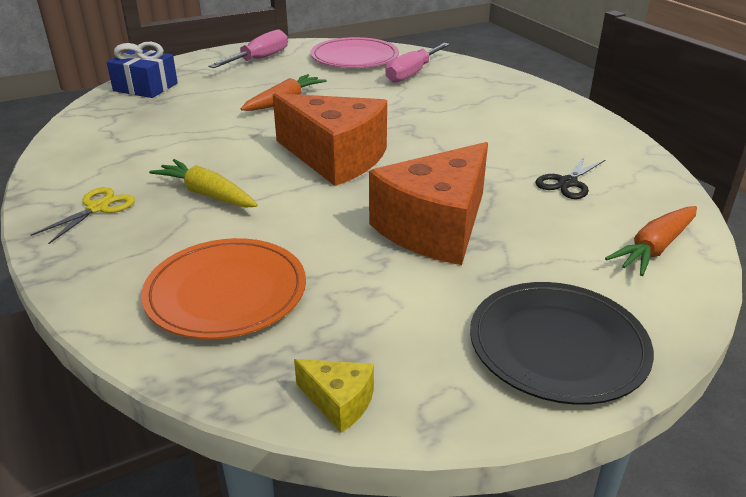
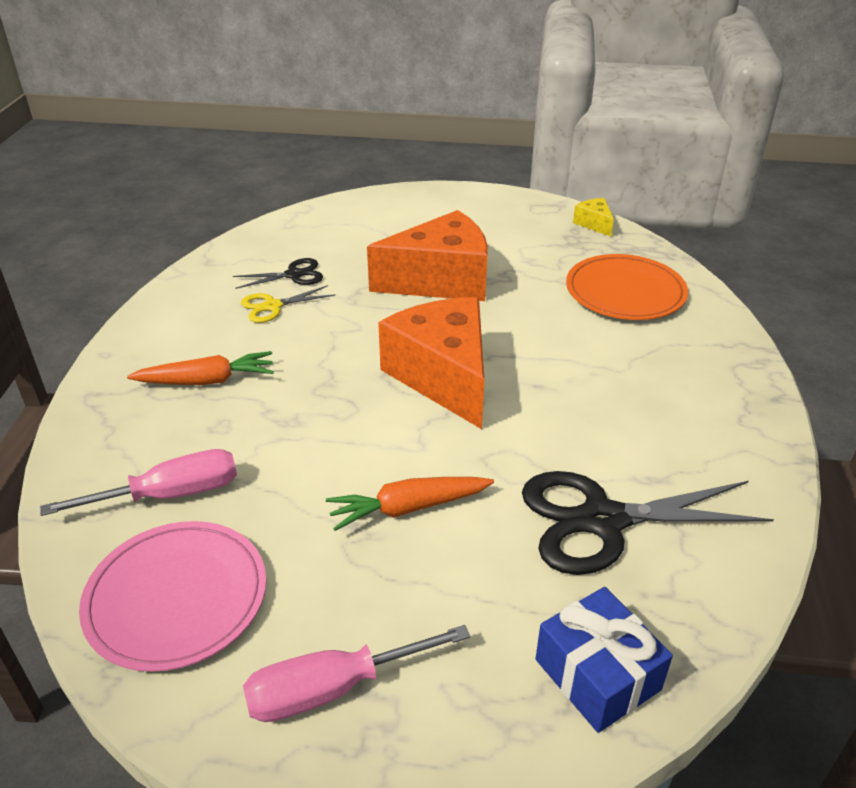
camera: 145 degrees left, 5 degrees up
yellow scissors [31,187,135,244] -> yellow scissors moved to [241,285,335,323]
yellow carrot [149,159,258,208] -> none
black plate [470,282,654,405] -> none
orange carrot [605,206,697,276] -> orange carrot moved to [127,351,274,385]
none -> black scissors [522,471,774,575]

